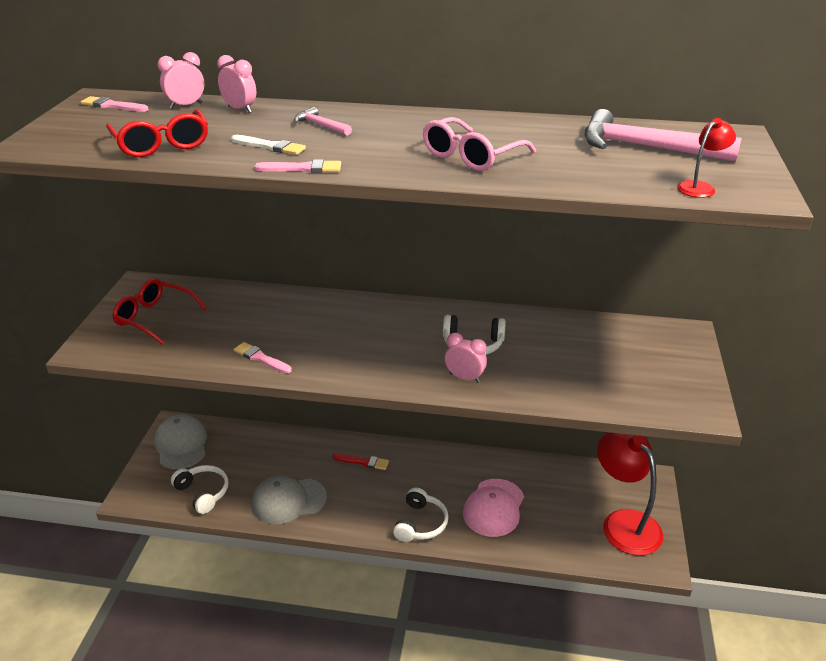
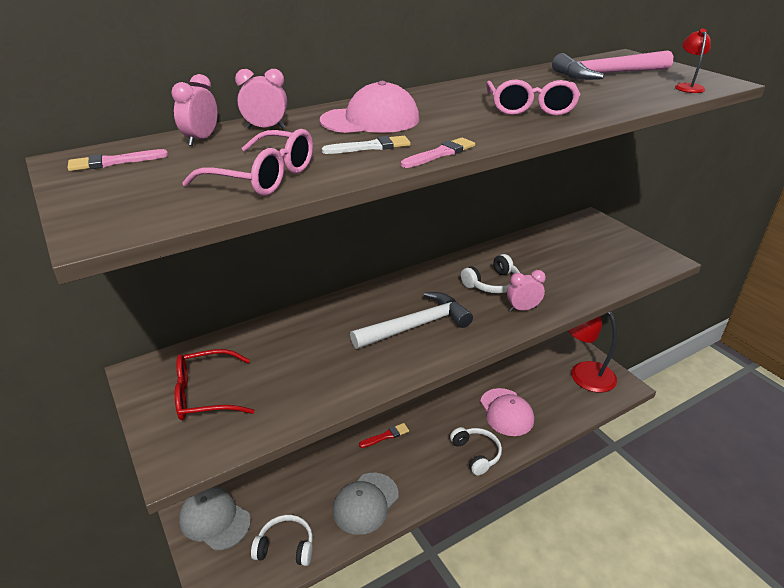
camera: 40 degrees left, 0 degrees up
red glasses [106,110,208,157] -> pink glasses [182,129,313,196]
pink brush [233,342,292,373] -> none
pink hammer [294,107,352,136] -> pink cap [320,81,420,133]
none -> white hammer [350,292,473,349]

